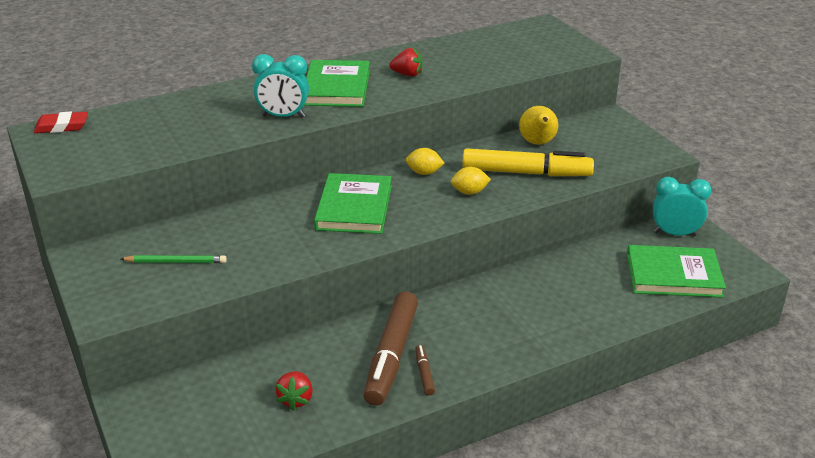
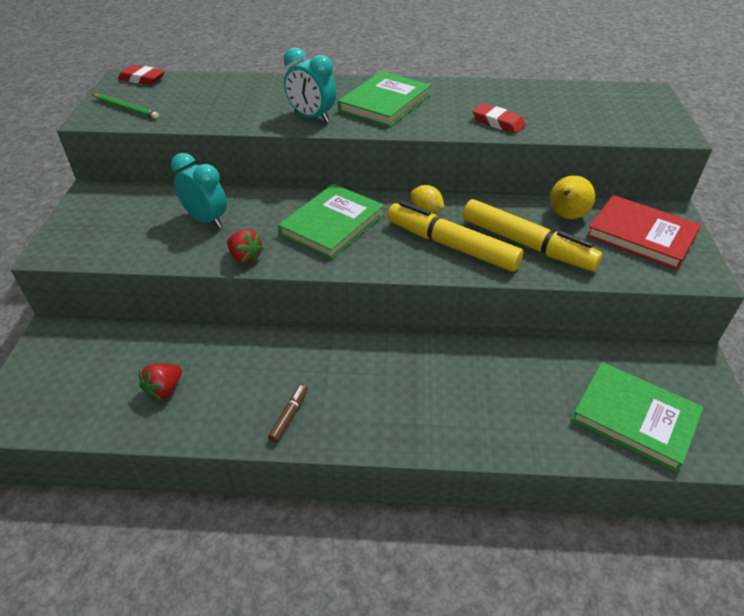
camera: 30 degrees right, 10 degrees up
green pencil [121,255,227,263] -> green pencil moved to [92,94,159,119]
brown marker [363,291,418,406] -> none
red strawberry [390,48,422,76] -> red strawberry moved to [227,229,264,264]
yellow lemon [451,167,491,195] -> yellow marker [387,201,523,272]
turquoise clock [652,177,711,236] -> turquoise clock moved to [171,153,227,228]
none -> red eraser [472,104,526,134]
none -> red book [586,195,701,270]

